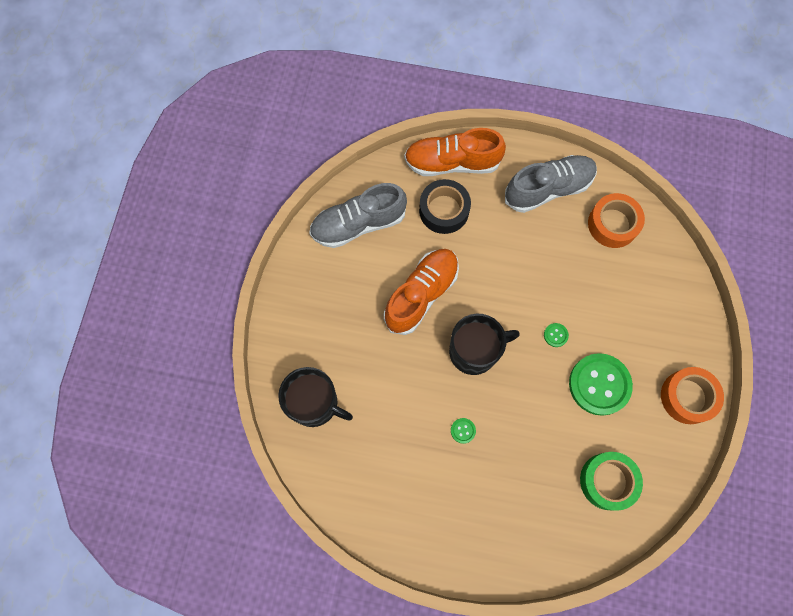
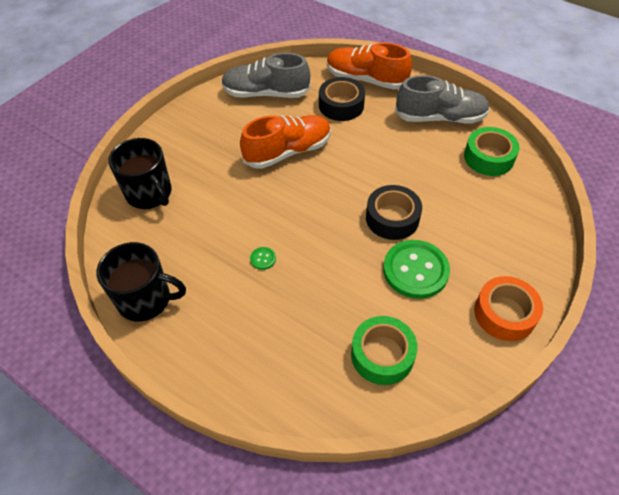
camera: 25 degrees right, 20 degrees down
black mug [449,314,520,375] -> black mug moved to [97,242,186,322]
green button [544,323,569,347] -> black tape [366,185,422,240]
orange tape [588,193,645,248] -> green tape [464,127,520,176]

